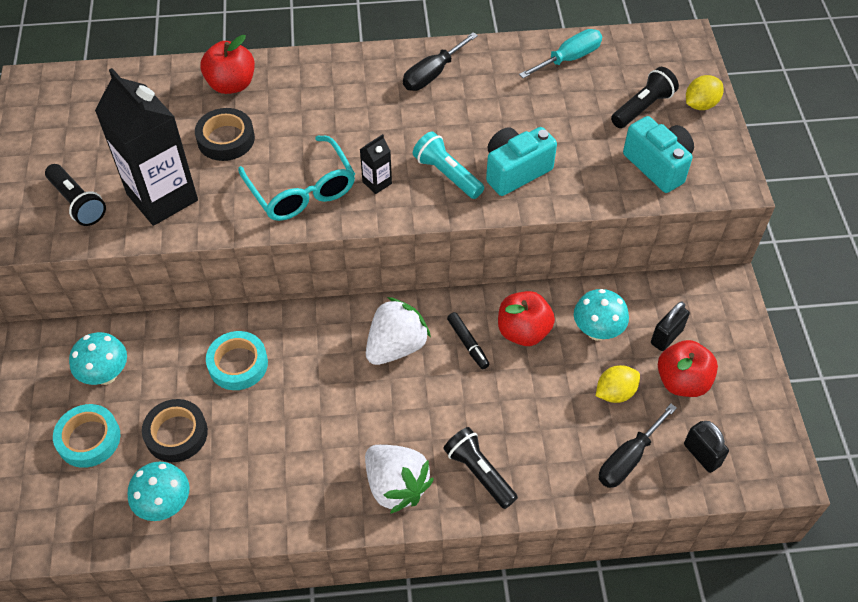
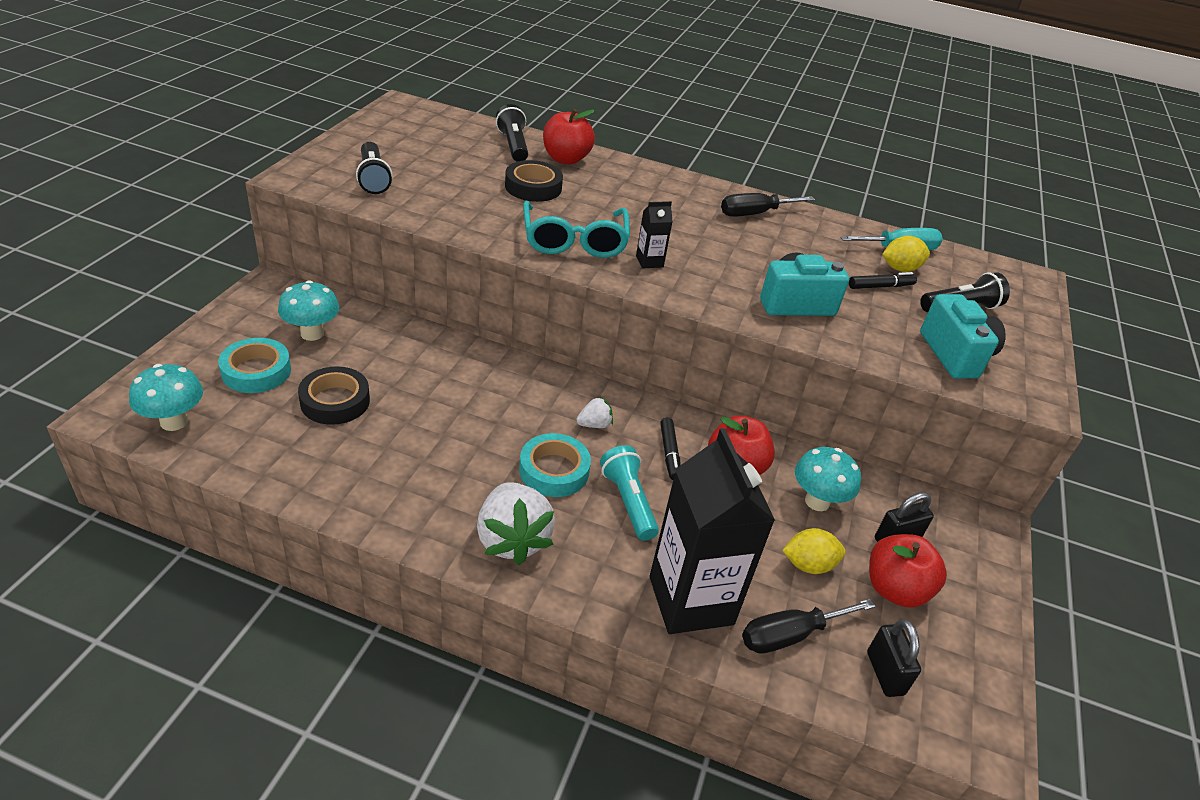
camera: 20 degrees right, 15 degrees down
black carton [95,68,198,226] -> black carton moved to [649,428,775,634]
turquoise mushroom [127,462,189,521] -> turquoise mushroom moved to [129,364,203,431]
turquoise tape [206,331,268,390] -> turquoise tape moved to [519,433,591,497]
white strawberry [366,297,431,365] -> white strawberry [576,397,613,428], size x0.48
turquoise flashlight [413,132,484,199] -> turquoise flashlight moved to [600,445,659,541]
black flashlight [443,427,518,509] -> black flashlight moved to [496,104,528,162]
yellow lemon [686,75,724,110] -> yellow lemon moved to [882,236,930,272]
none -> black marker [849,272,917,289]

